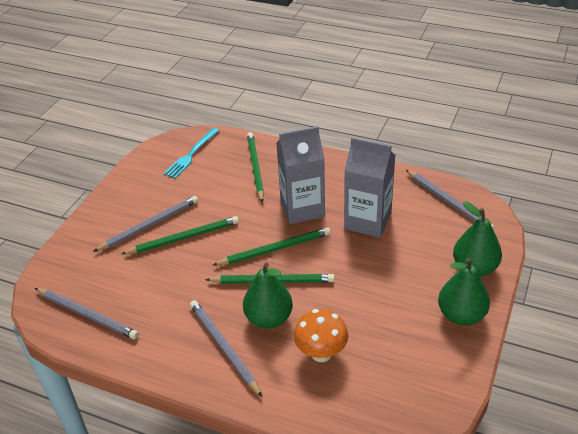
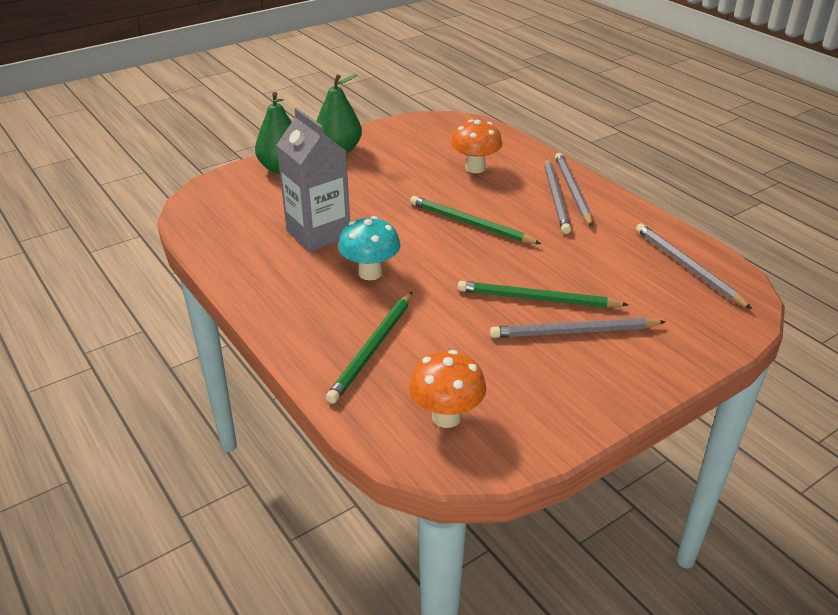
camera: 150 degrees left, 5 degrees down
turquoise fork [164,128,220,179] -> orange mushroom [409,350,486,428]
green pencil [213,227,331,265] -> none
green pear [243,263,293,329] -> none
grey carton [276,126,325,224] -> turquoise mushroom [338,216,400,280]
grey pencil [406,170,495,230] -> grey pencil moved to [555,153,593,227]

